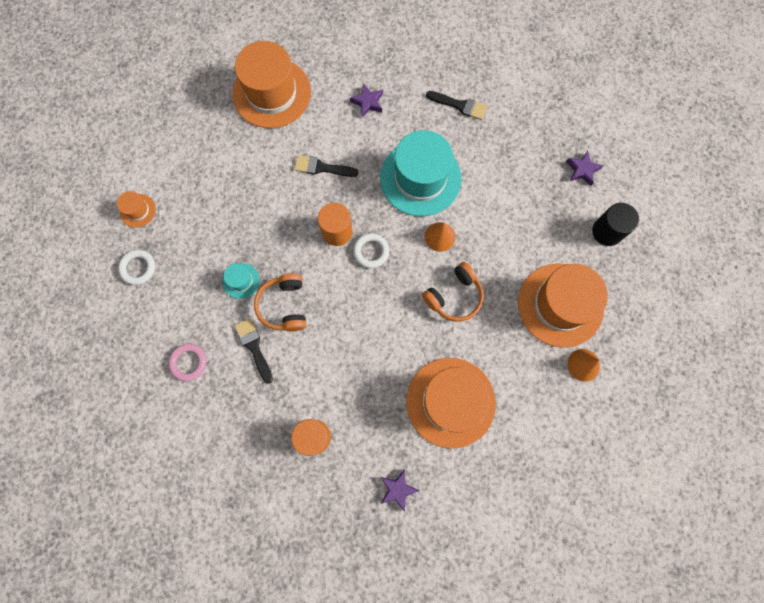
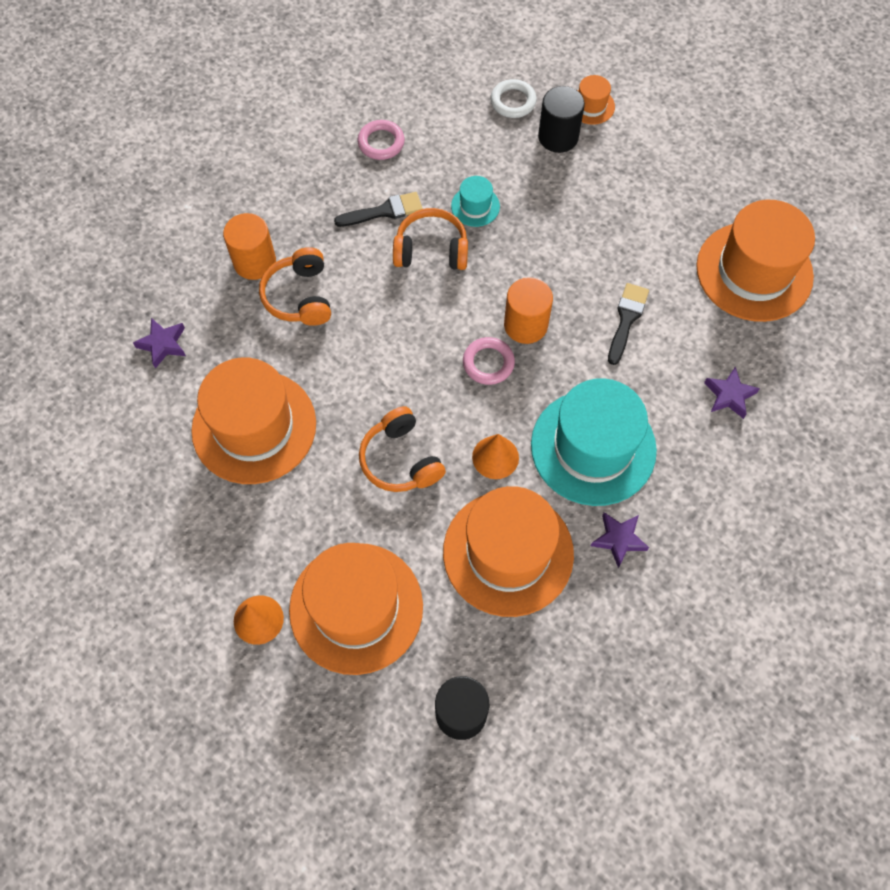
camera: 100 degrees right, 10 degrees down
white ring [353,233,389,268] -> pink ring [463,337,515,385]
black brush [426,91,487,120] -> none
purple star [566,151,603,186] -> purple star moved to [591,512,649,568]
none -> orange headphones [259,247,331,326]
none -> orange hat [443,486,574,617]
none -> black cylinder [538,86,585,153]

